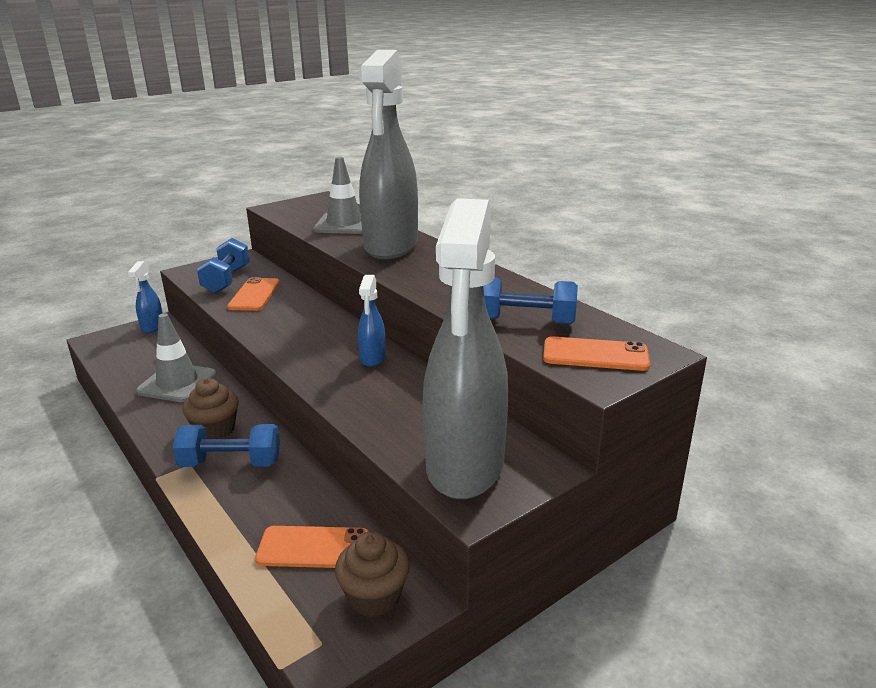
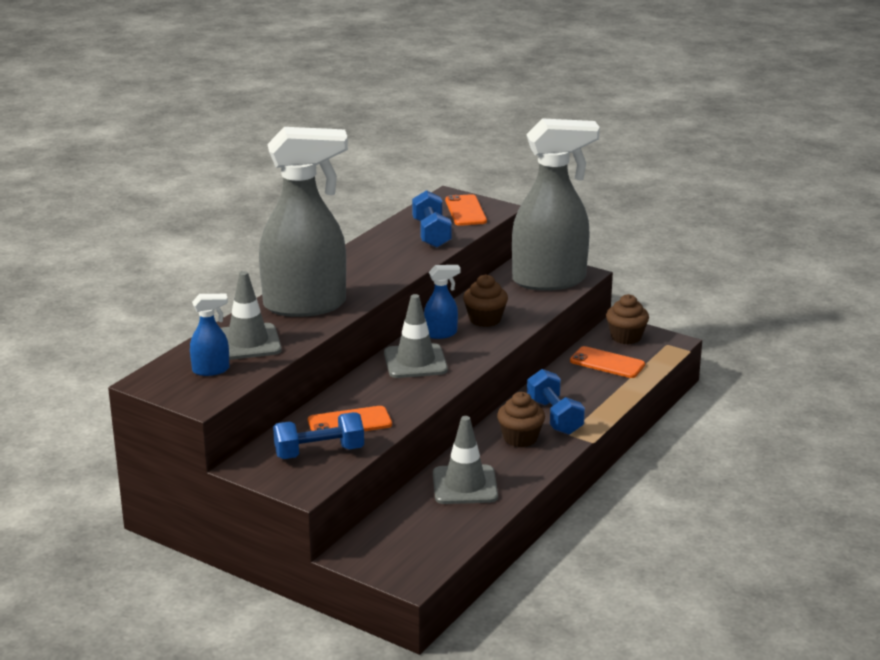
camera: 110 degrees left, 0 degrees up
blue spray bottle [128,261,163,333] -> blue spray bottle moved to [190,294,229,376]
orange phone [255,526,369,568] -> orange phone turned 45 degrees counterclockwise [570,346,645,378]
none -> grey traffic cone [384,294,448,378]
none -> brown cupcake [463,274,508,327]

